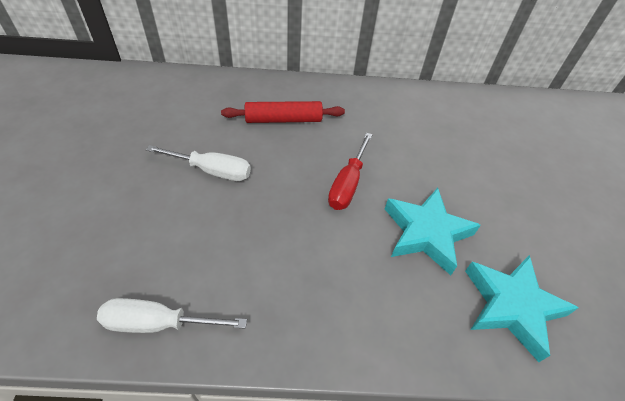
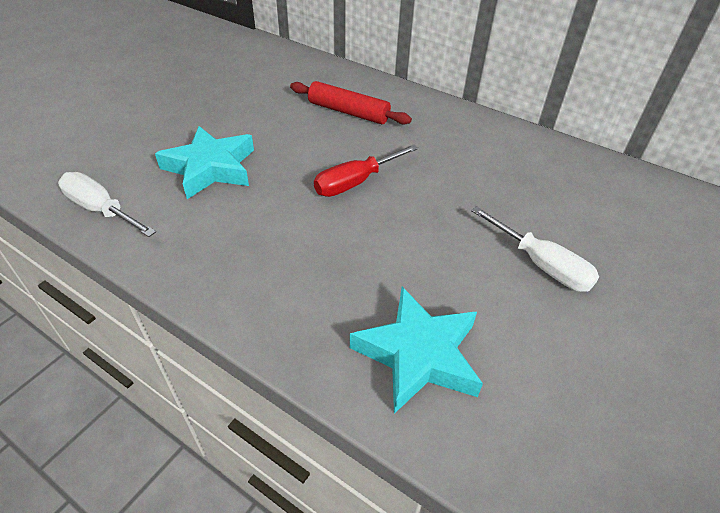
camera: 35 degrees right, 5 degrees down
white screwdriver [146,145,251,181] -> white screwdriver moved to [471,206,599,292]
turquoise star [385,188,481,275] -> turquoise star moved to [155,126,254,199]

